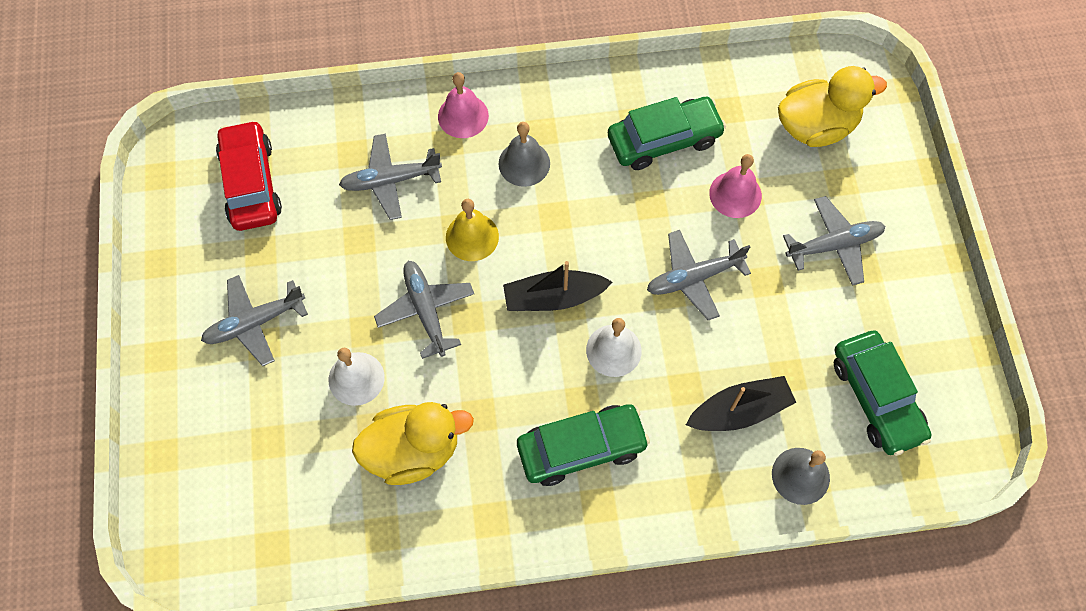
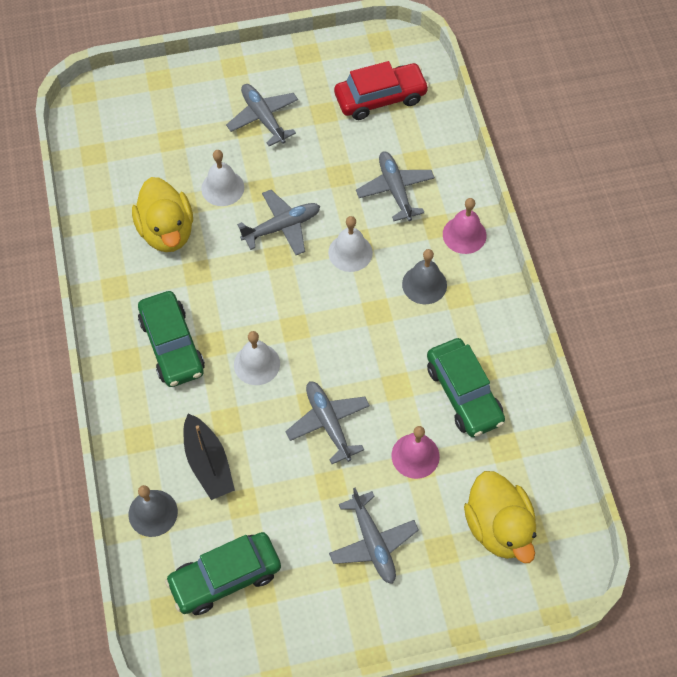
camera: 85 degrees right, 5 degrees down
yellow bell [446,199,499,261] -> white bell [328,216,373,272]
black boat [503,261,612,311] -> none

